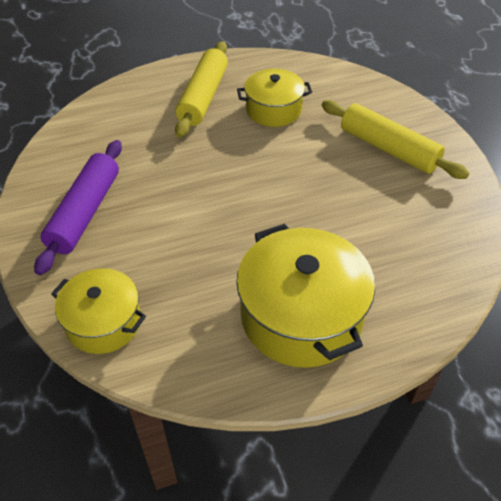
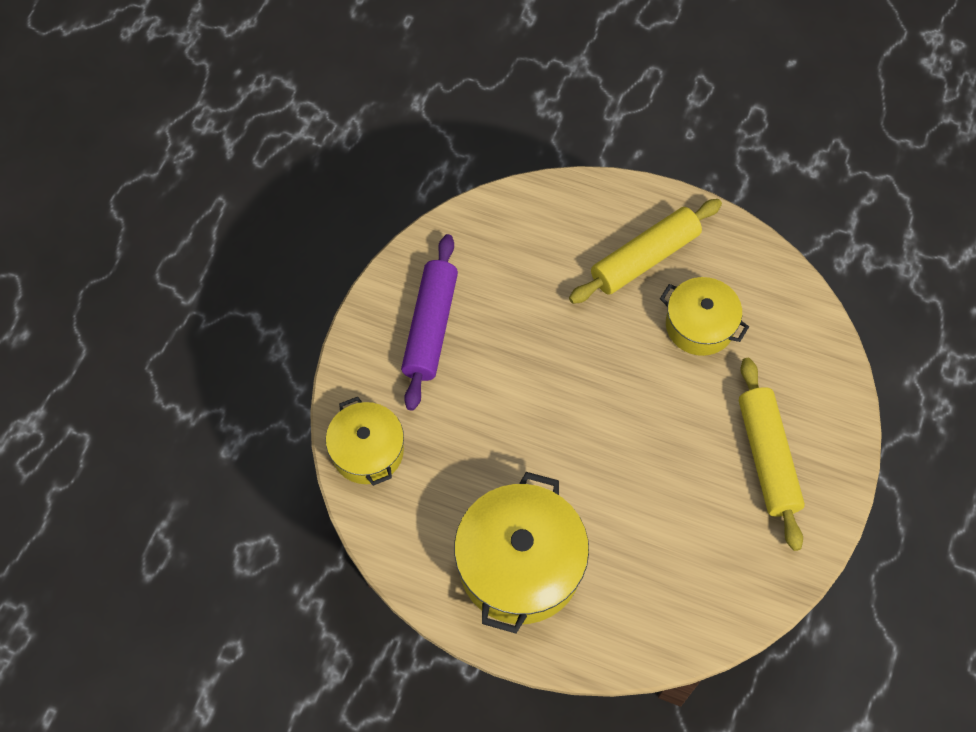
camera: 40 degrees right, 15 degrees up
purple rolling pin [34,140,122,275] -> purple rolling pin turned 45 degrees counterclockwise [401,234,458,411]

